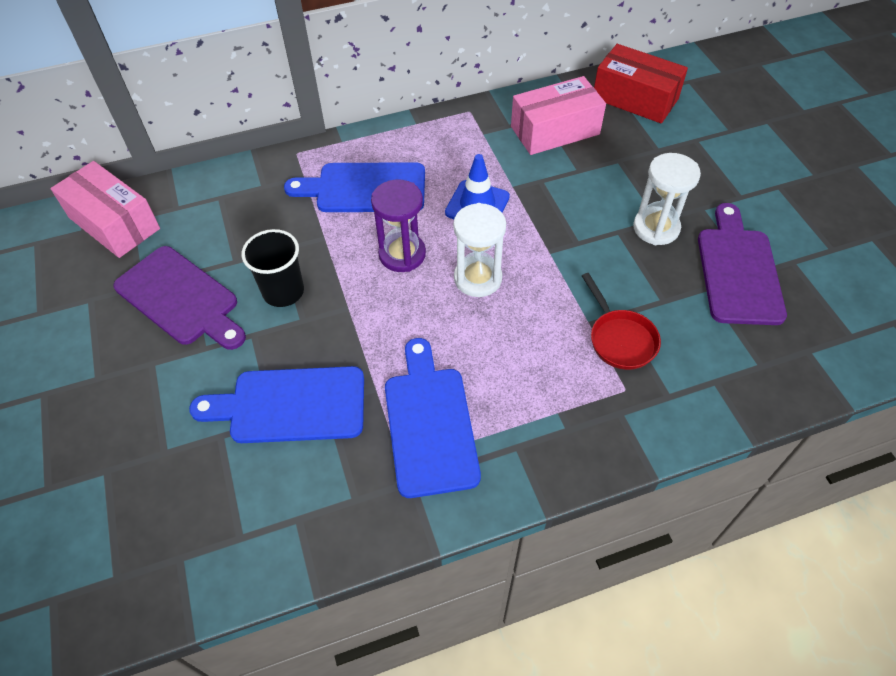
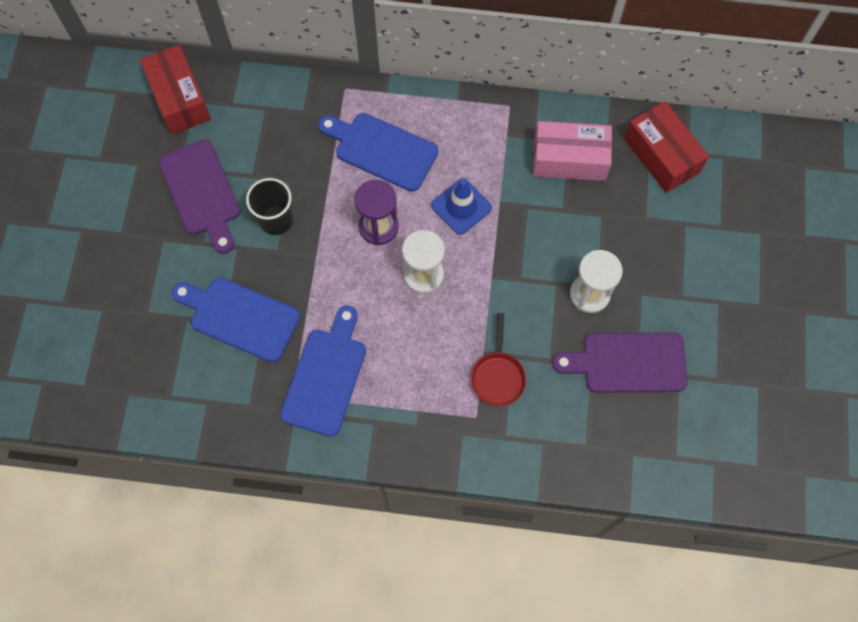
camera: 25 degrees right, 15 degrees up
pink box [51,161,160,258] -> red box [140,45,211,135]
purple cutting board [698,203,787,325] -> purple cutting board turned 120 degrees counterclockwise [552,332,688,393]

